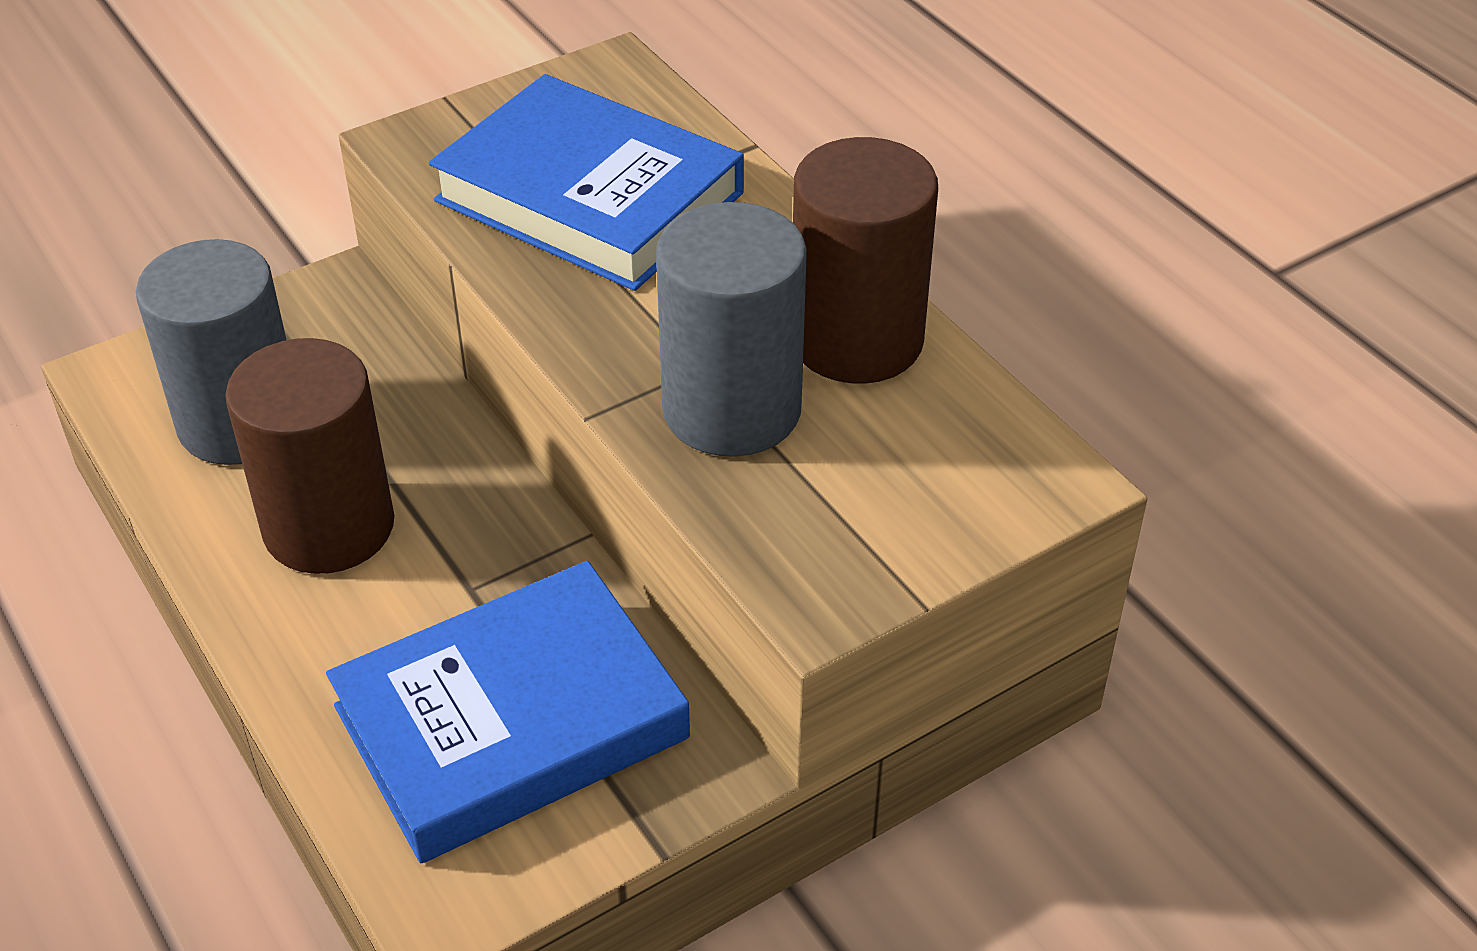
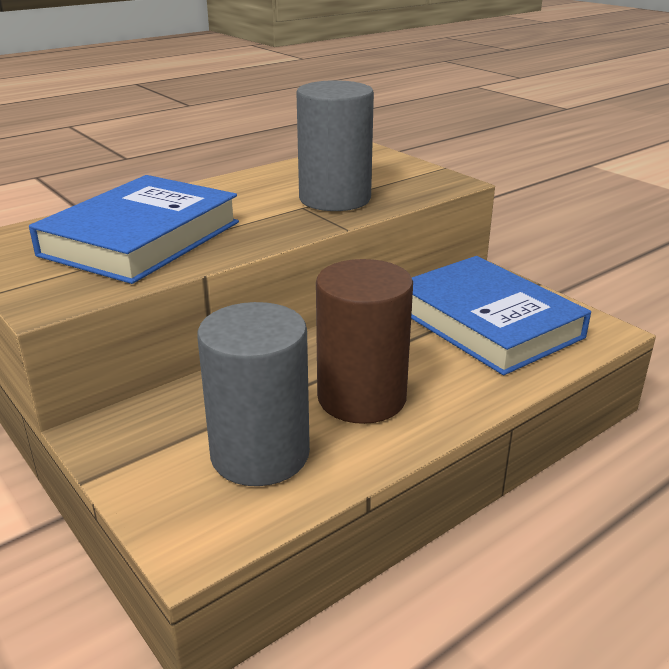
camera: 95 degrees left, 15 degrees down
brown cylinder [793,137,938,384] -> none

